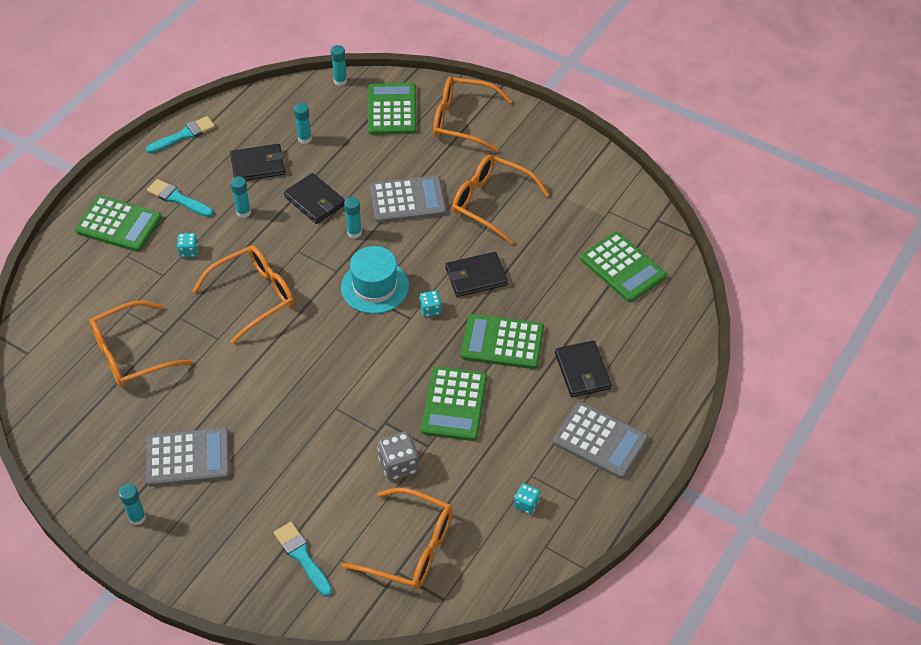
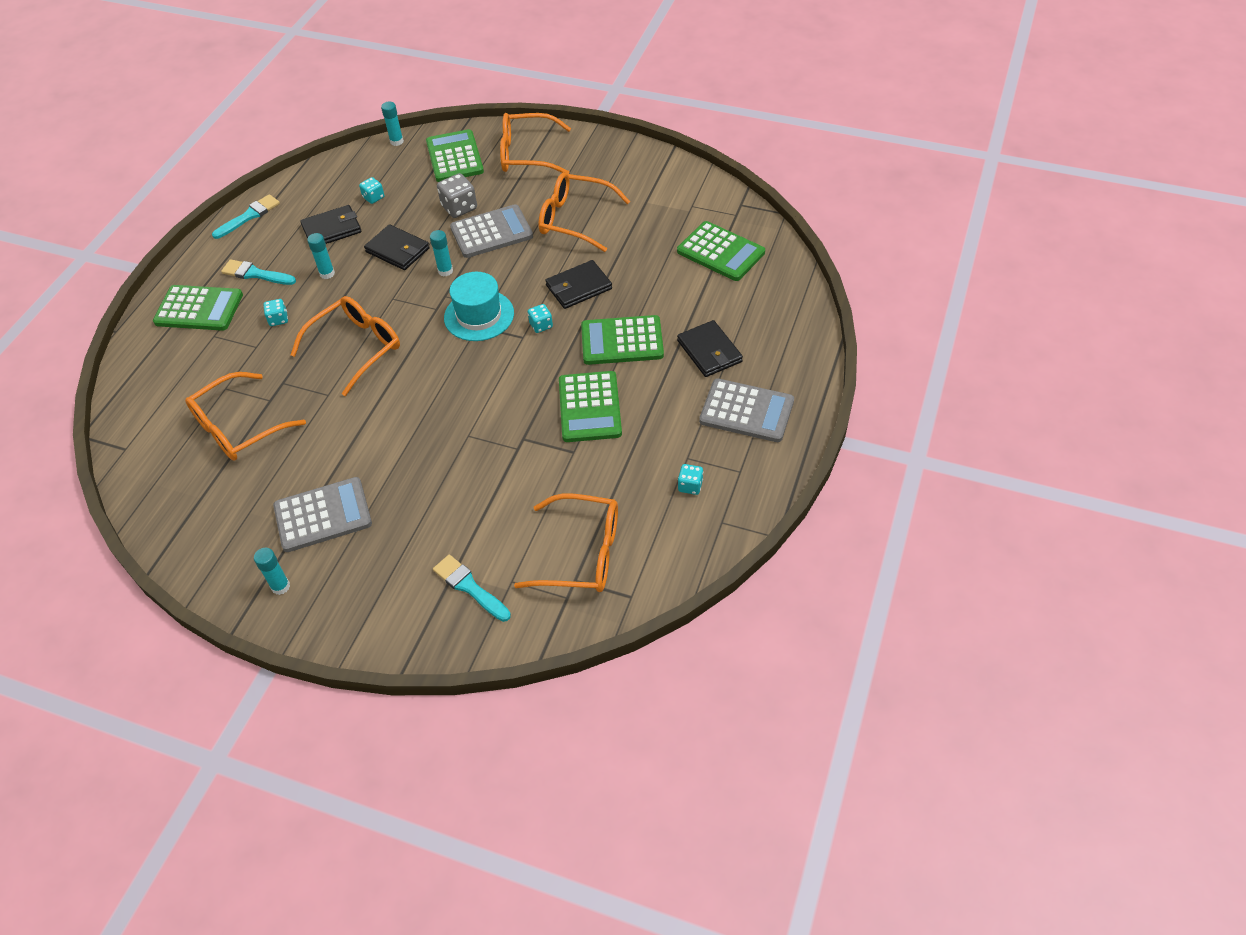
camera: 10 degrees left, 0 degrees up
turquoise glue stick [294,103,312,144] -> turquoise dice [359,177,384,204]
grey dice [377,431,419,481] -> grey dice moved to [437,173,477,218]

